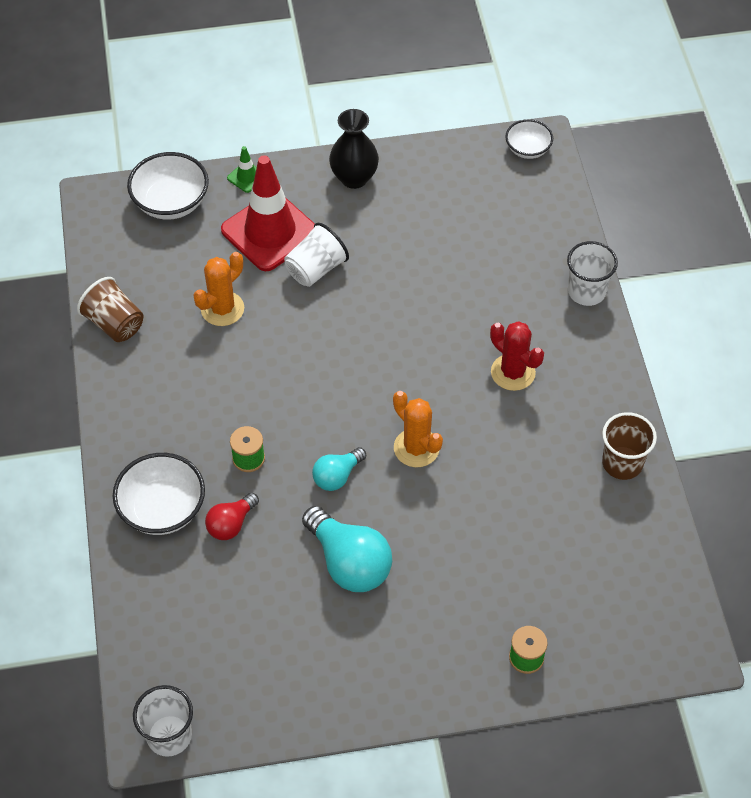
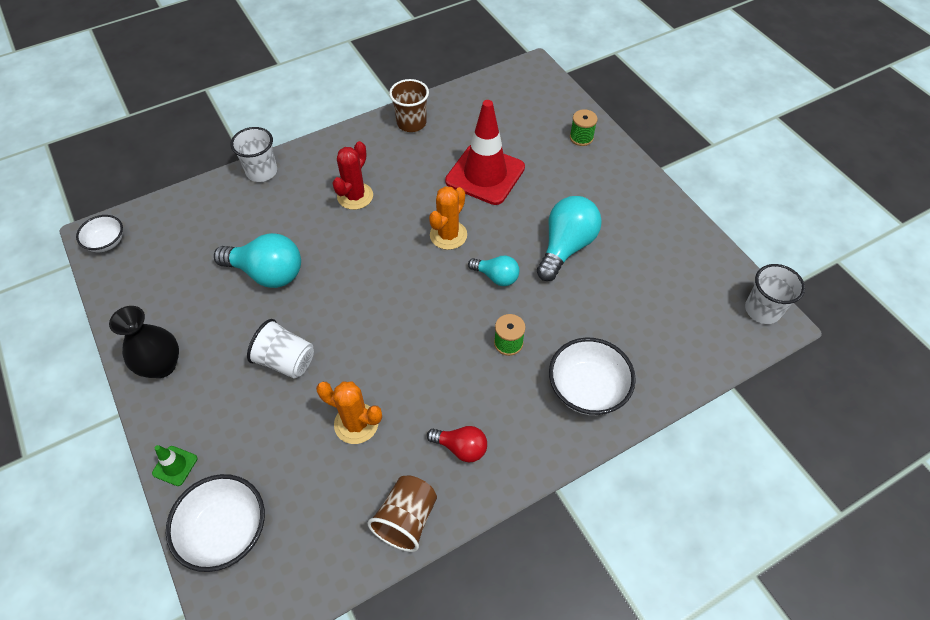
camera: 110 degrees left, 0 degrees up
red light bulb [205,492,259,540] -> red light bulb moved to [427,426,487,462]
red traffic cone [221,155,315,271] -> red traffic cone moved to [445,100,525,205]
none -> turquoise light bulb [214,233,301,288]

